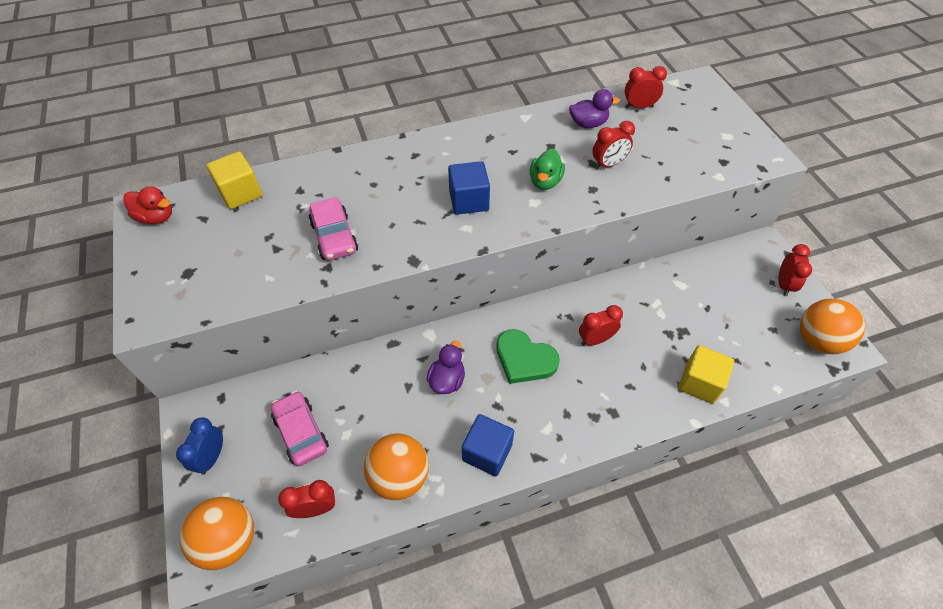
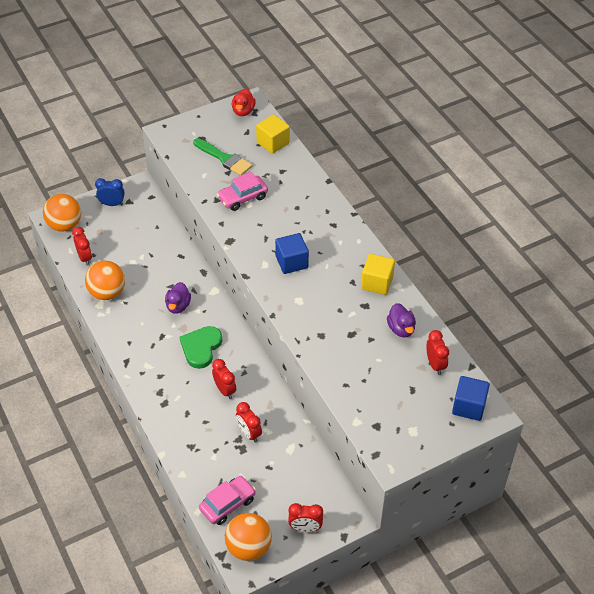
camera: 80 degrees right, 5 degrees down
pink car [271,391,329,467] -> pink car moved to [199,476,256,525]
purple duck [426,341,465,394] -> purple duck turned 90 degrees clockwise [165,282,191,314]
blue cube [462,414,514,476] -> blue cube moved to [452,376,490,421]
green duck [530,148,565,190] -> none
red clock [592,121,635,169] -> red clock moved to [236,402,262,442]
yellow cube [678,345,734,404] -> yellow cube moved to [361,254,395,295]
none -> green brush [193,138,252,176]

